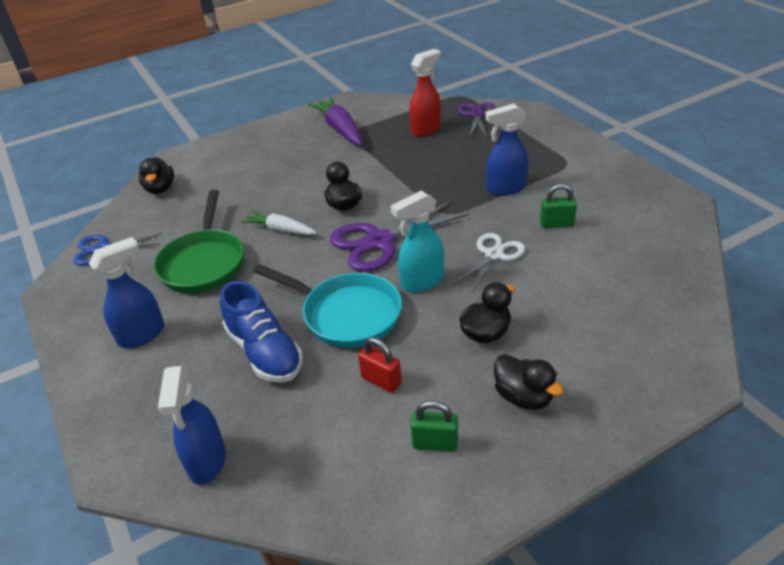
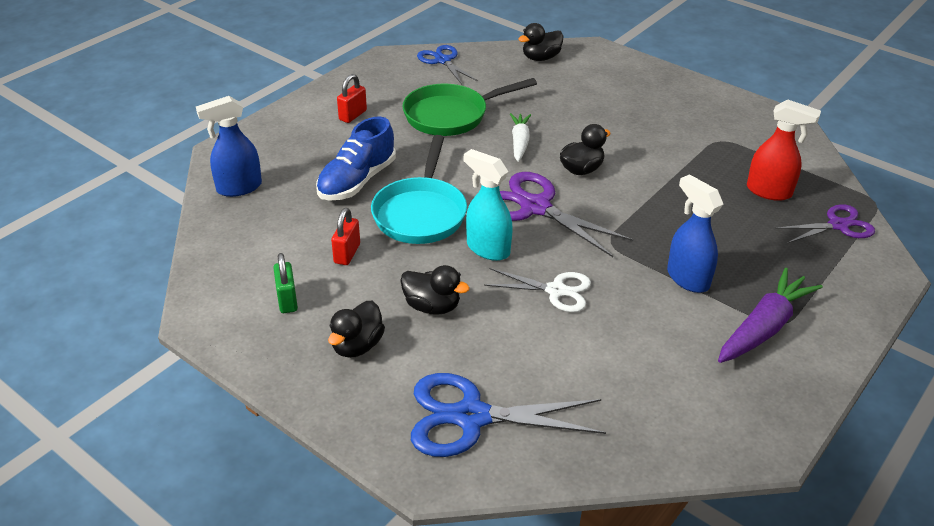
camera: 65 degrees right, 0 degrees up
blue spray bottle [89,237,164,348] -> red padlock [337,74,367,123]
purple carrot [307,97,362,145] -> purple carrot moved to [718,268,823,363]
green padlock [540,184,577,228] -> none
none -> blue scissors [411,373,606,457]

